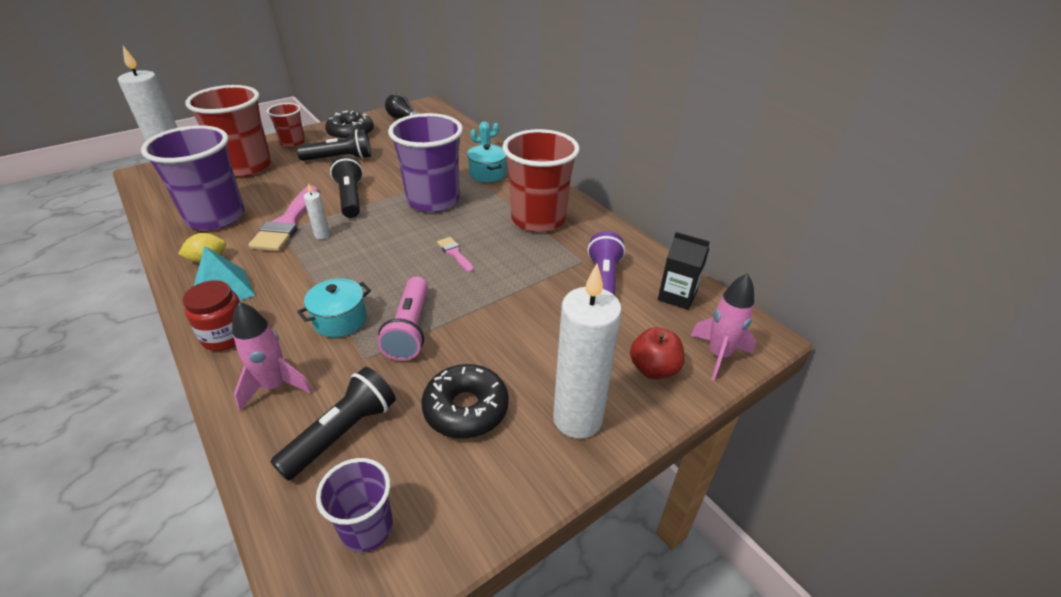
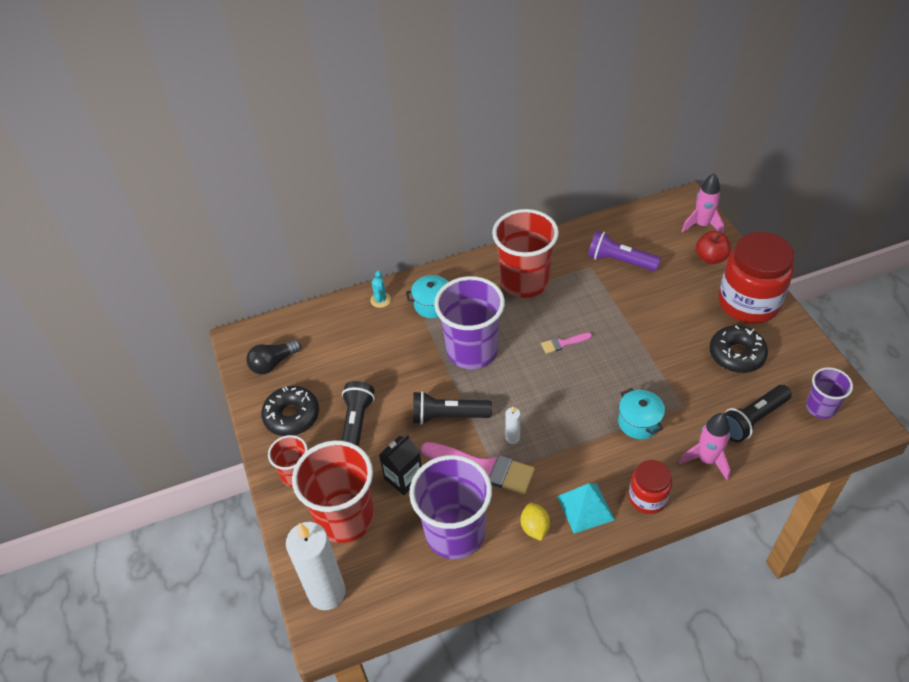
camera: 70 degrees left, 10 degrees up
black flashlight [270,367,396,481] -> black flashlight turned 90 degrees counterclockwise [724,385,792,442]
pink flashlight [377,277,428,361] -> none
white candle [553,264,622,439] -> red jar [718,232,794,324]
black carton [658,232,710,310] -> black carton moved to [379,434,422,495]

